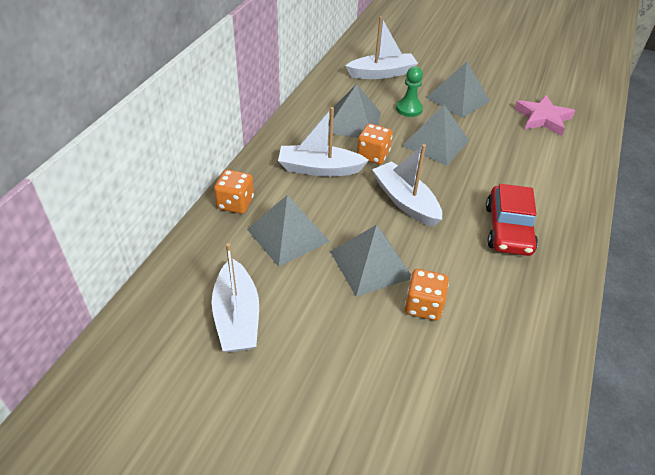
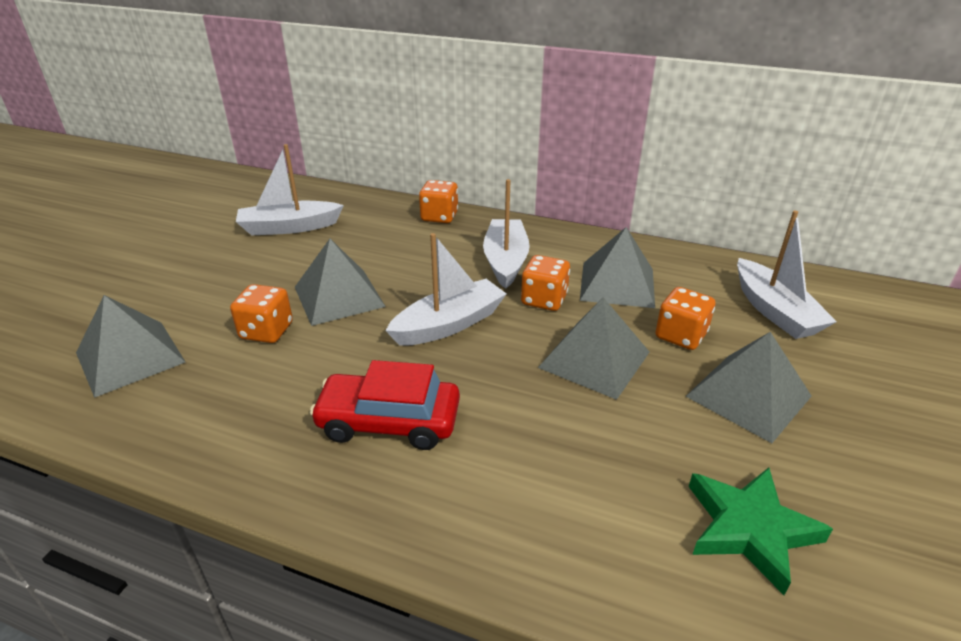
camera: 90 degrees right, 10 degrees down
grey pyramid [247,195,330,267] -> grey pyramid moved to [76,295,186,398]
green pawn [396,66,423,117] -> orange dice [655,287,715,350]
pink star [514,95,575,136] -> green star [689,467,833,595]

